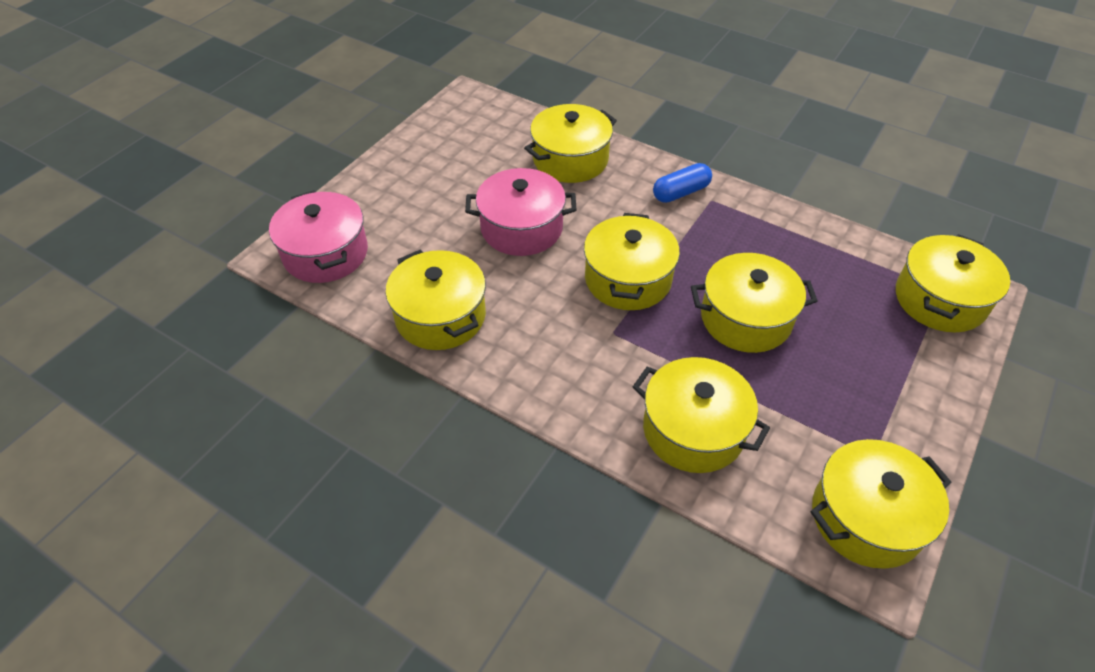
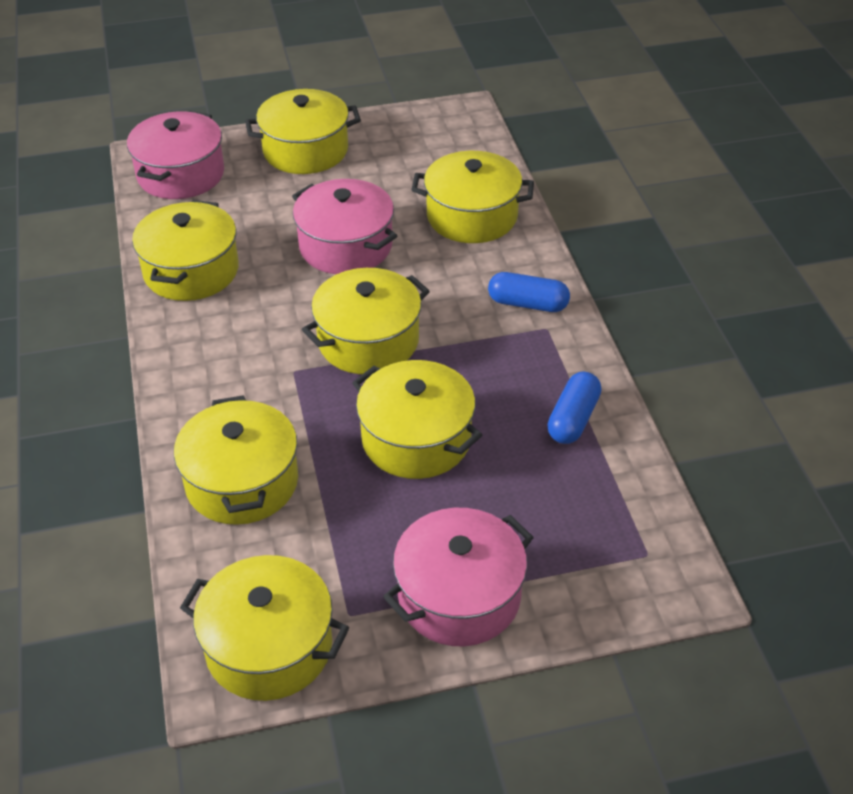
camera: 45 degrees right, 5 degrees down
yellow pot [896,234,1010,332] -> yellow pot moved to [245,89,361,174]
none -> pink pot [383,508,534,646]
none -> blue capsule [547,372,601,444]

